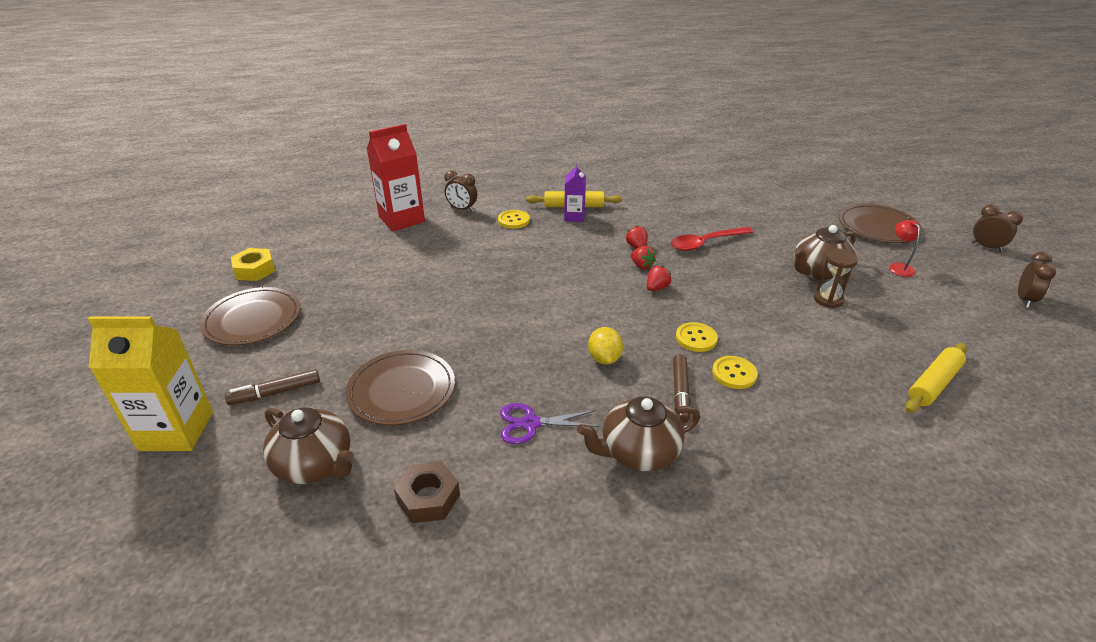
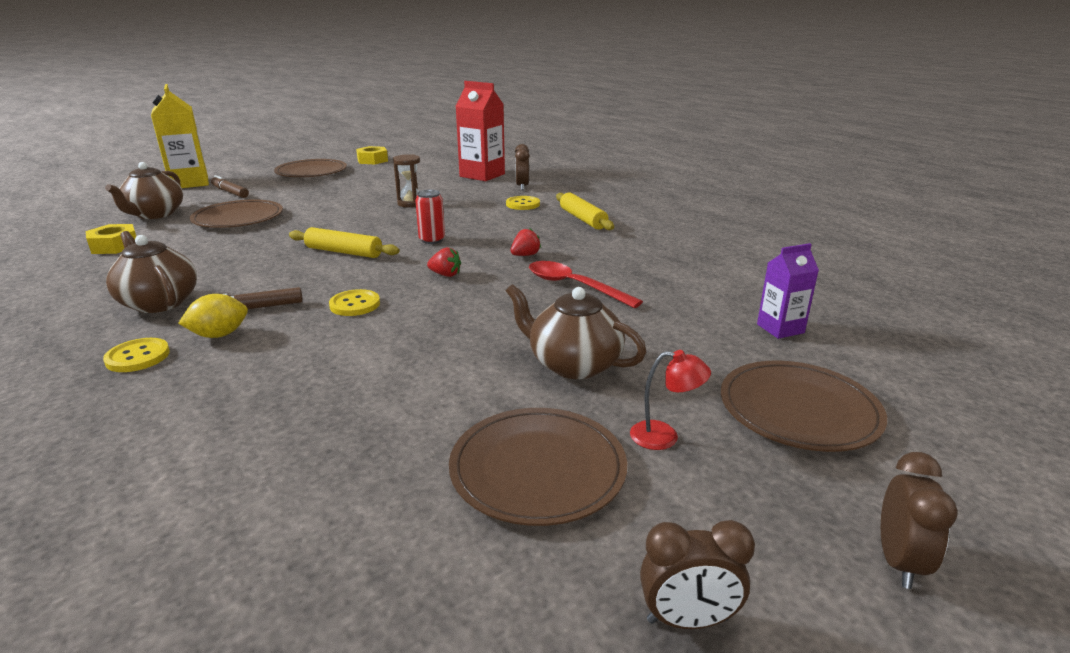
camera: 65 degrees right, 10 degrees down
brown nut [394,462,460,523] -> yellow nut [85,224,136,254]
purple scissors [500,403,599,444] -> none
purple carton [564,164,586,222] -> purple carton moved to [757,243,819,339]
yellow lemon [588,327,623,365] -> yellow lemon moved to [178,294,248,338]
red strawberry [631,246,656,269] -> none
yellow button [712,356,758,389] -> yellow button moved to [103,338,170,372]
brown hourglass [814,248,858,308] -> brown hourglass moved to [393,154,420,207]
red lamp [889,220,920,277] -> red lamp turned 45 degrees clockwise [630,350,711,450]
yellow rolling pin [905,343,968,413] -> yellow rolling pin moved to [289,227,400,258]
none -> red can [415,189,445,244]
none -> brown plate [449,408,627,526]

